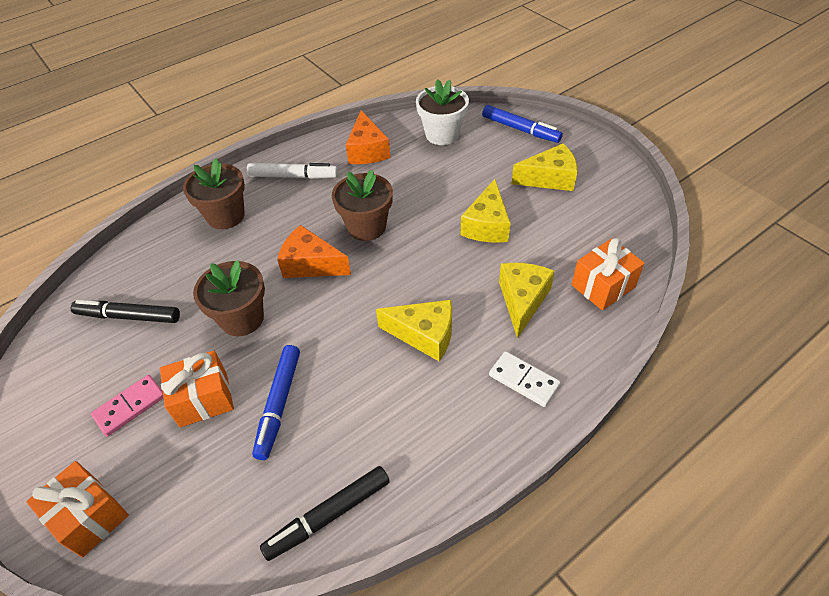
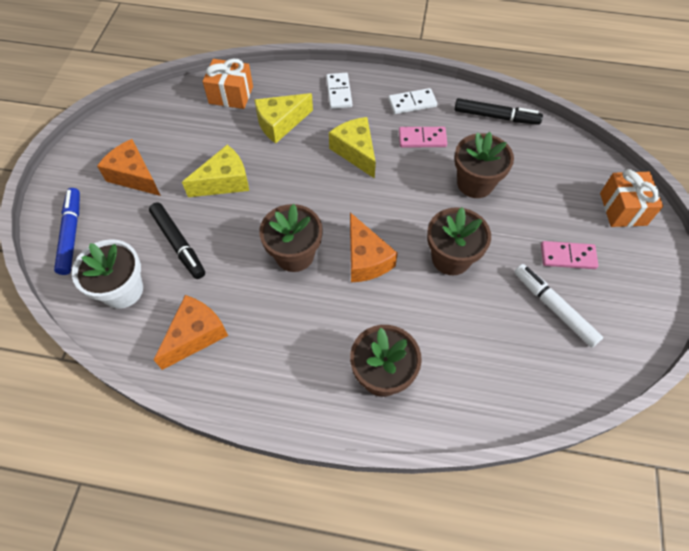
camera: 135 degrees left, 10 degrees up
black marker [71,300,180,323] -> black marker moved to [149,203,205,279]
orange gift [160,351,234,427] -> none
white marker [247,163,338,179] -> white marker moved to [515,264,603,347]
blue marker [252,345,300,460] -> brown flower pot [454,132,514,198]
yellow cheese [511,144,578,191] -> orange cheese [97,139,161,196]
none -> white domino [388,88,437,114]
none -> pink domino [399,127,447,147]

